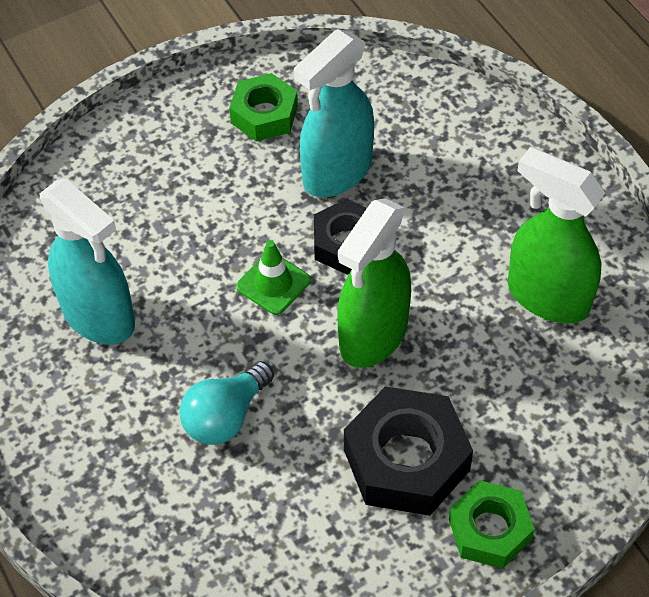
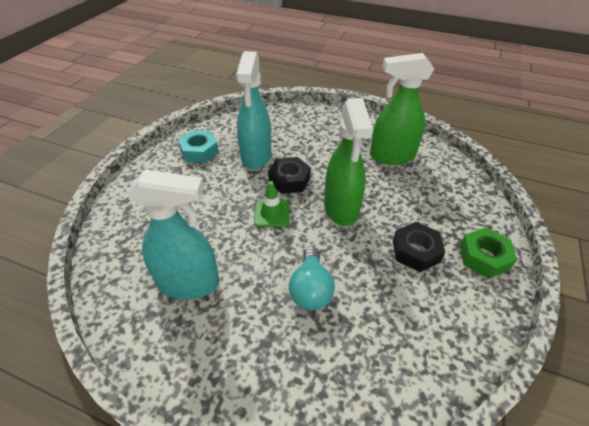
camera: 40 degrees left, 10 degrees down
green nut [229,73,298,142] -> turquoise nut [178,130,219,163]
black nut [344,386,473,516] -> black nut [393,222,445,272], size x0.64

